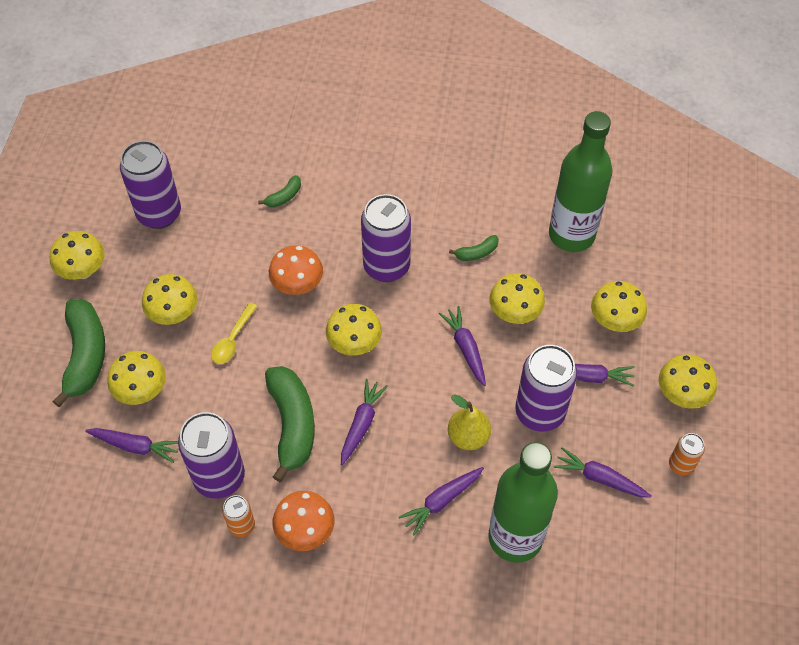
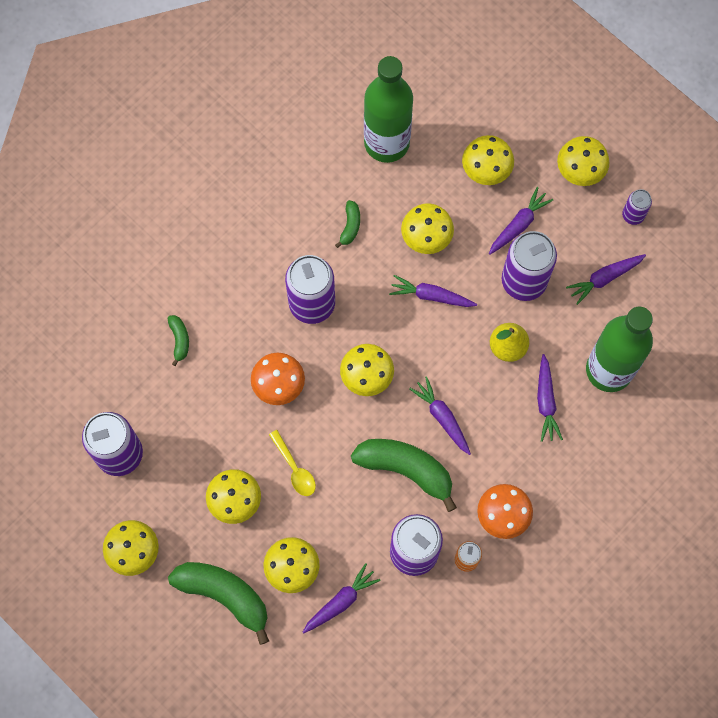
camera: 55 degrees left, 15 degrees up
orange can [669,433,705,475] -> purple can [622,189,652,225]

